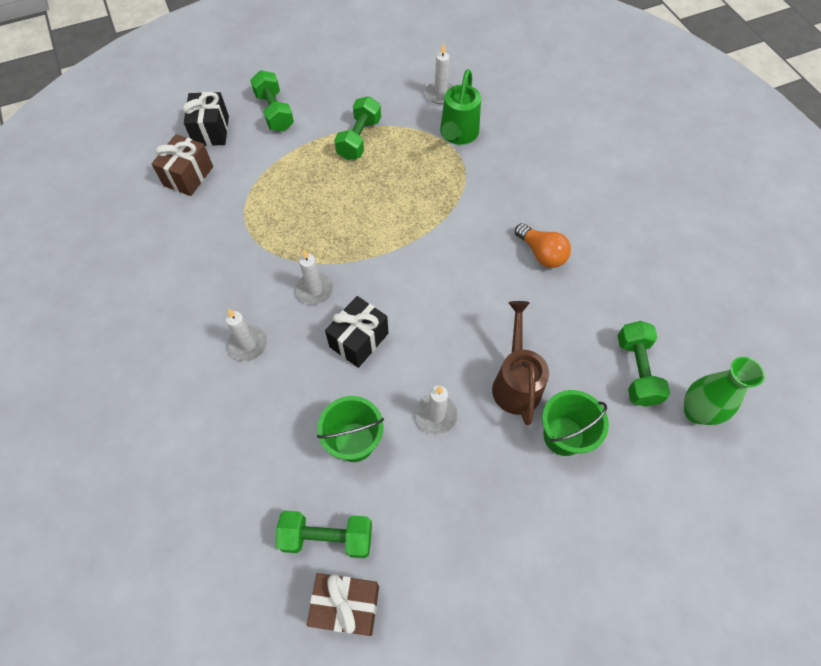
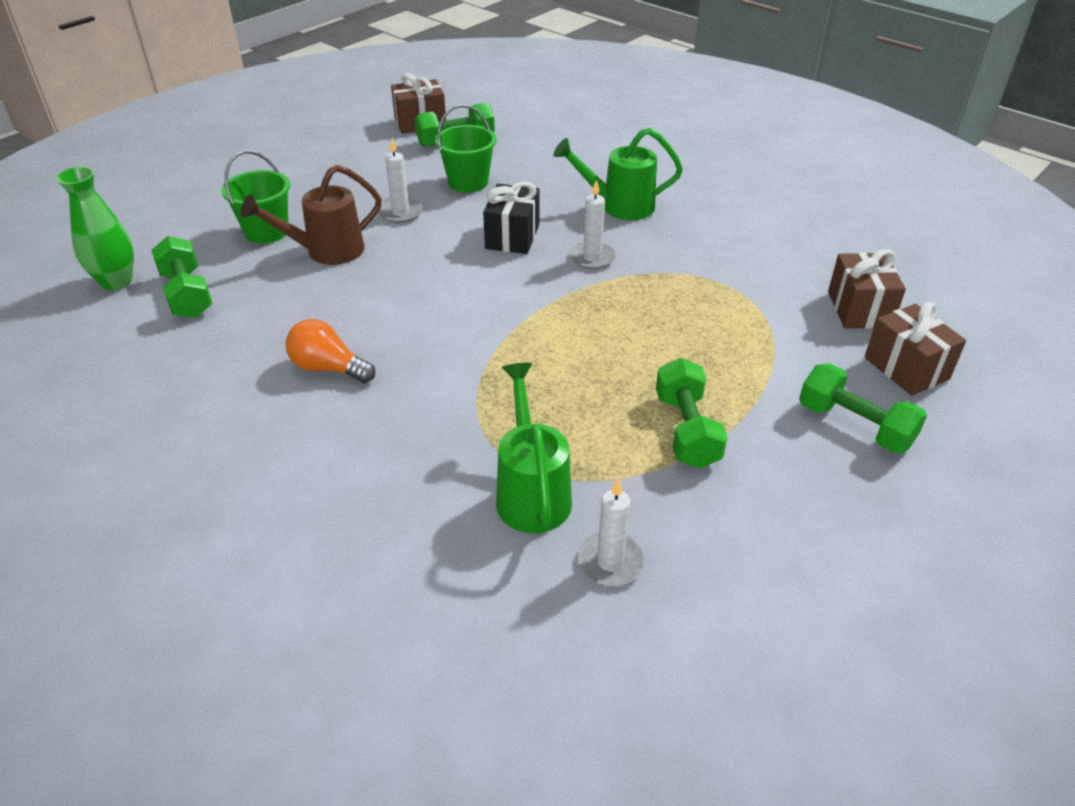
camera: 155 degrees right, 20 degrees down
black gift [183,92,229,146] -> brown gift [864,302,966,396]
white candle [226,309,268,361] -> green watering can [553,128,683,220]
brown watering can [492,301,549,425] -> brown watering can turned 90 degrees clockwise [241,165,382,265]

